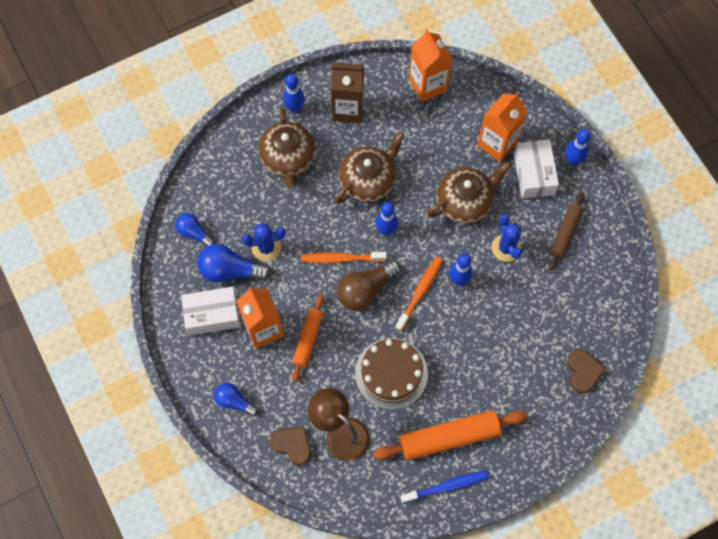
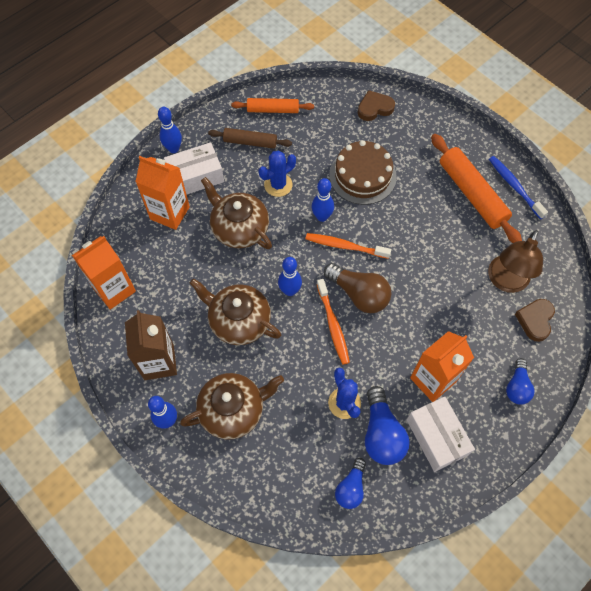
camera: 105 degrees left, 5 degrees down
orange rolling pin [292,295,324,382] -> orange rolling pin moved to [231,98,314,113]
brown cake [355,338,428,409] -> brown cake moved to [329,140,397,205]

